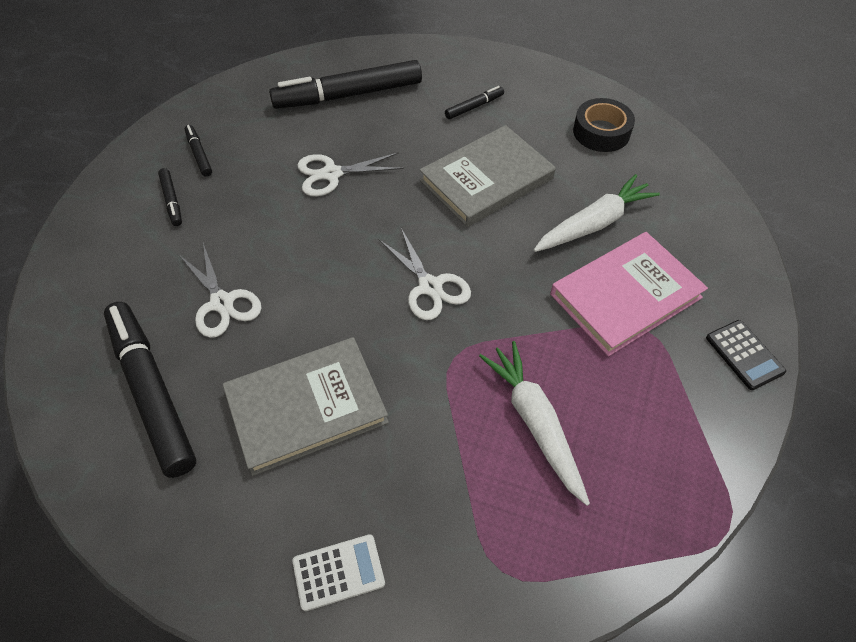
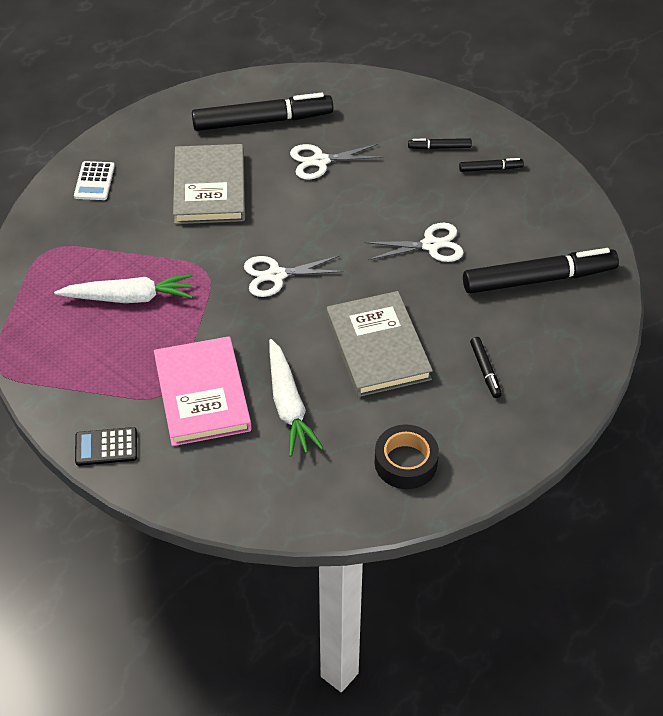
camera: 110 degrees right, 5 degrees down
black marker [269,60,422,109] -> black marker turned 75 degrees clockwise [463,248,619,294]
white scissors [297,152,404,196] -> white scissors turned 75 degrees clockwise [364,223,464,262]

